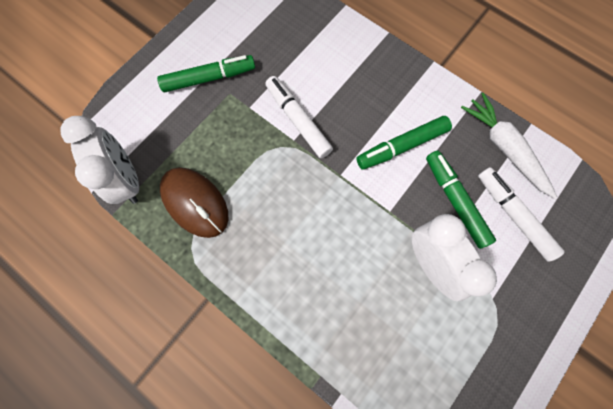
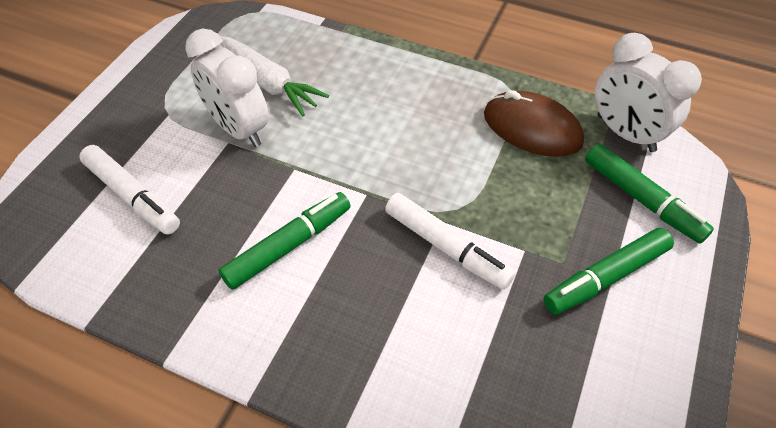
camera: 165 degrees right, 20 degrees down
green marker [426,151,496,249] -> green marker moved to [585,144,714,244]
white carrot [461,93,557,199] -> white carrot moved to [220,36,329,116]

